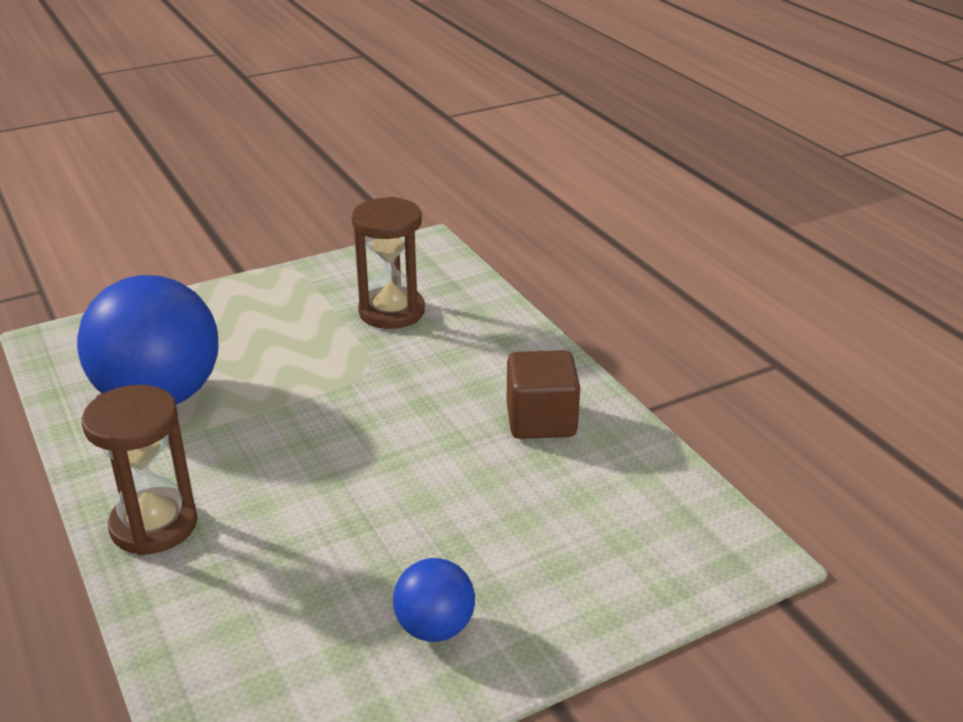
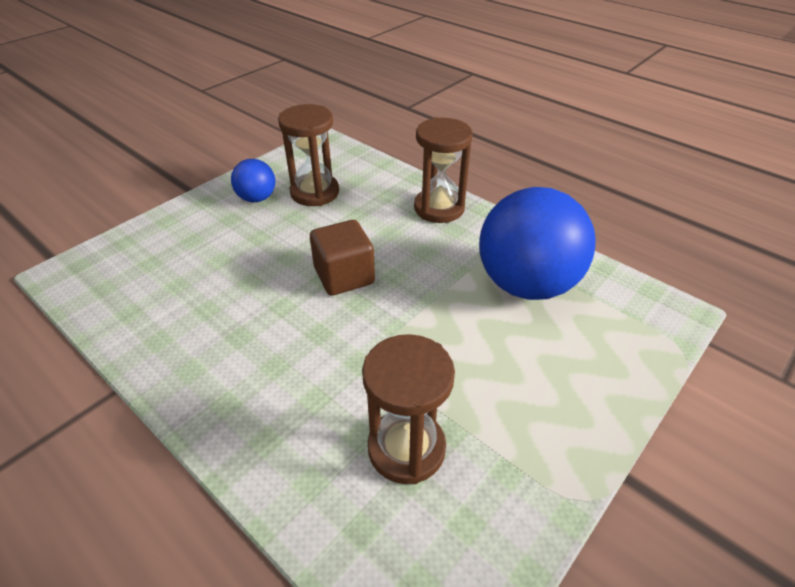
camera: 160 degrees right, 10 degrees up
brown cube [506,350,580,439] -> brown cube moved to [310,220,375,296]
none -> brown hourglass [278,104,339,206]

